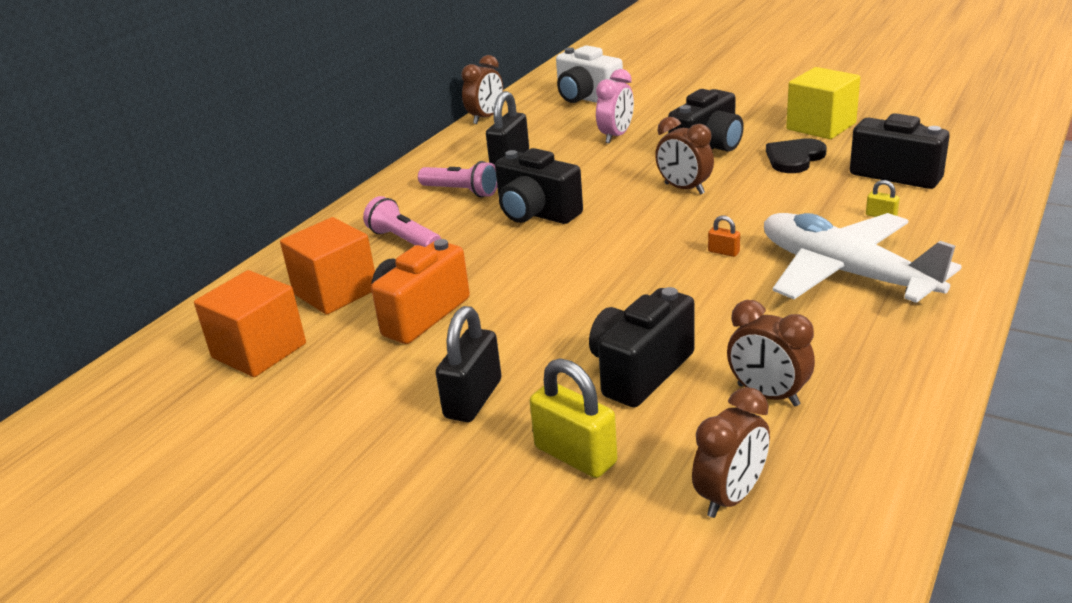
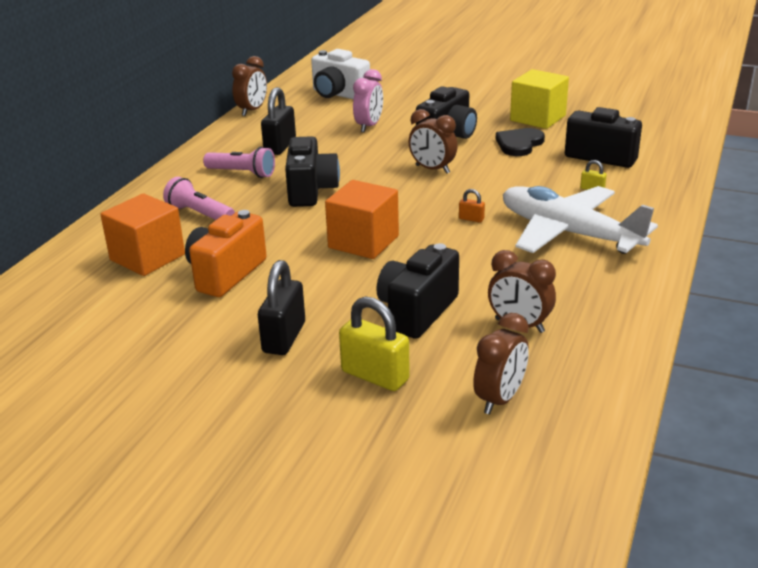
camera: 10 degrees left, 0 degrees up
orange cube [194,270,306,377] -> orange cube moved to [325,180,399,259]
black camera [495,148,583,224] -> black camera turned 120 degrees counterclockwise [285,136,340,207]

